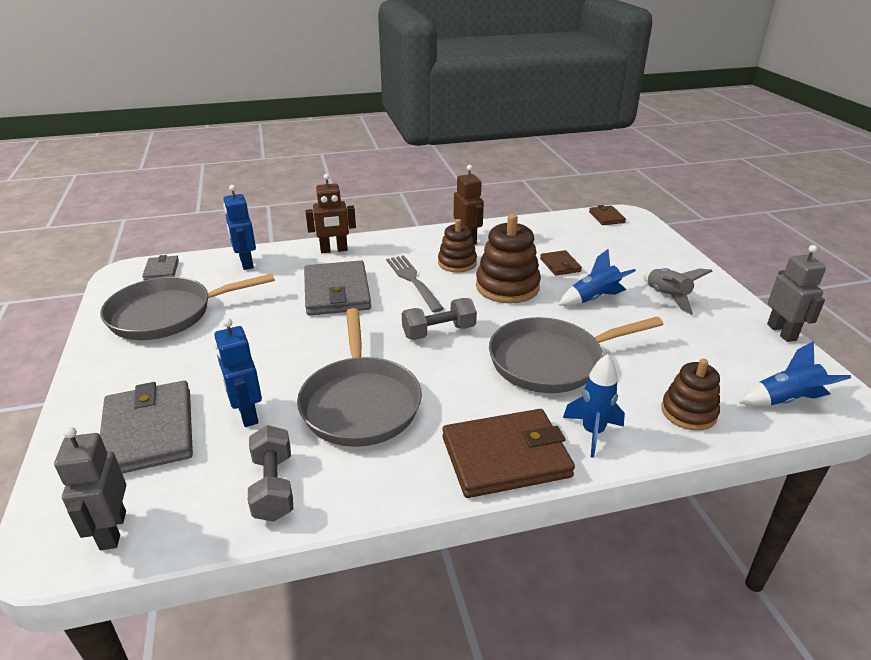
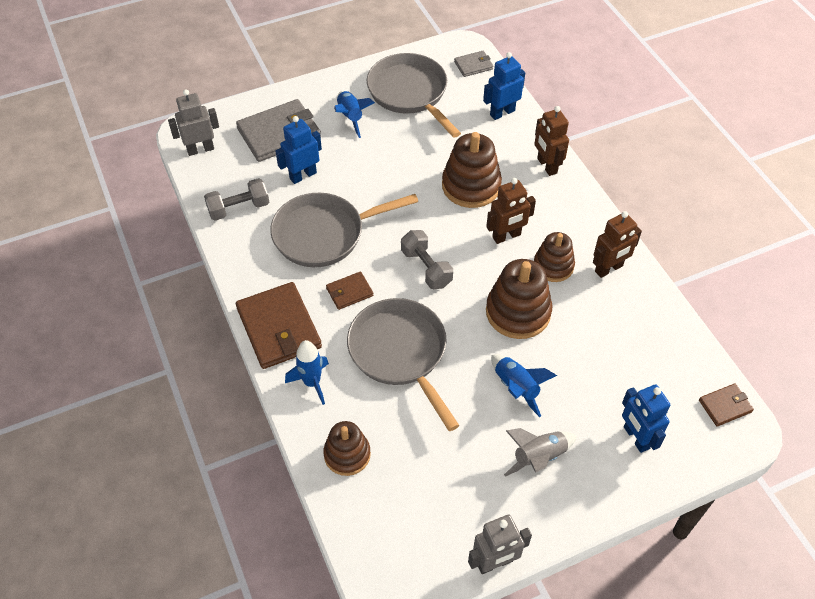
camera: 80 degrees right, 20 degrees up
grey wallet [304,260,371,316] -> brown stacking toy [442,132,502,208]
grey fork [386,255,444,312] -> brown robot [486,178,536,244]
brown wallet [540,250,582,276] -> brown wallet moved to [326,271,373,310]
blue rocket [739,341,851,406] -> blue rocket moved to [334,91,375,138]
none -> blue robot [622,384,670,453]

